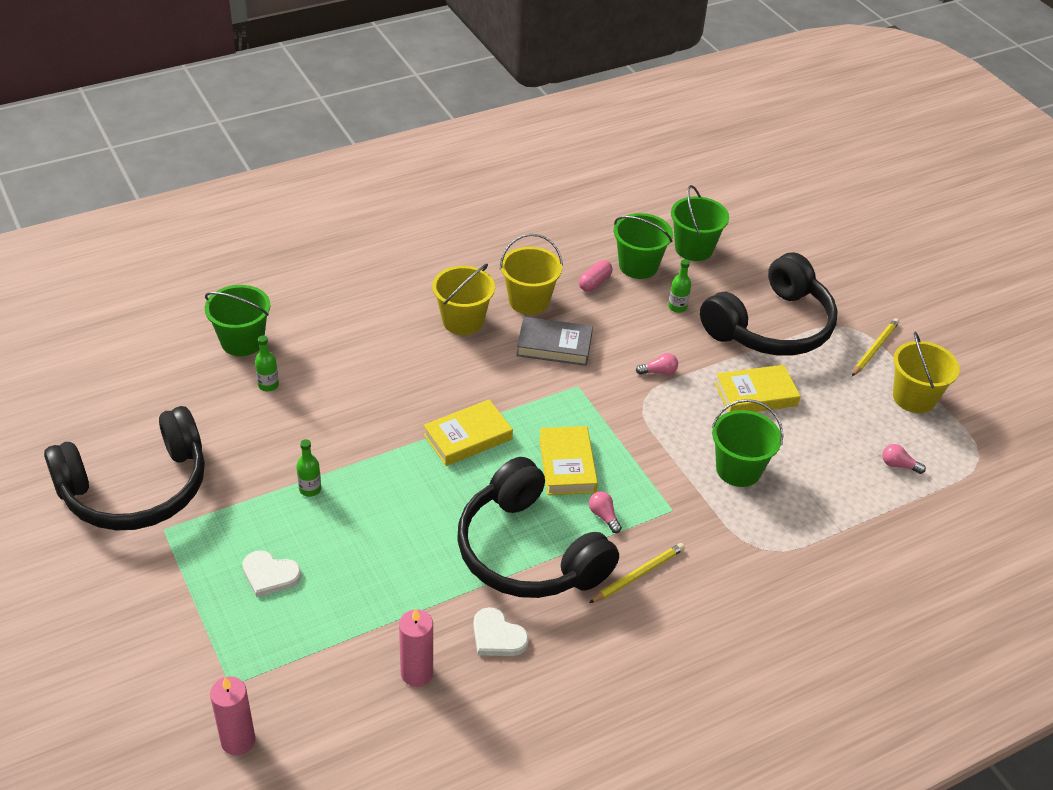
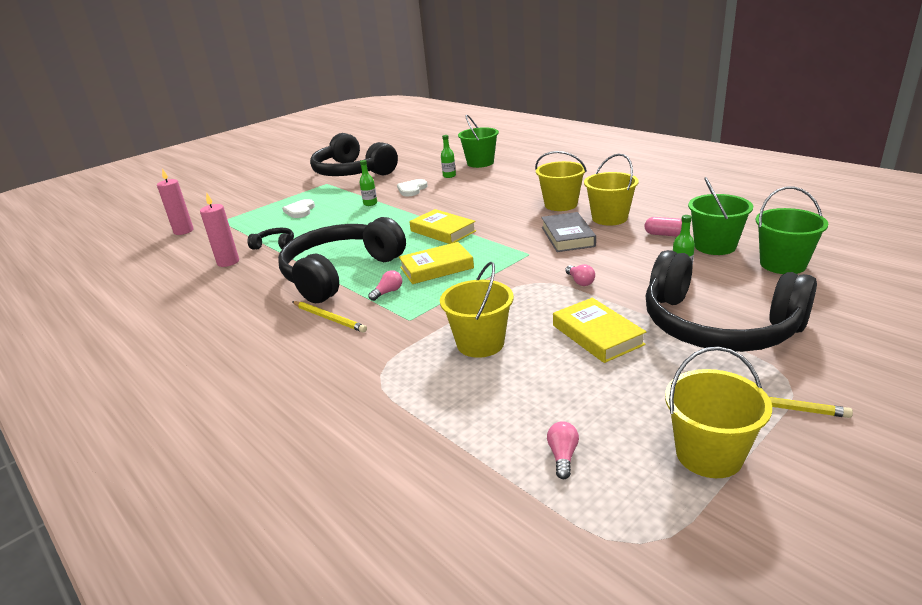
camera: 80 degrees right, 15 degrees down
white heart [473,607,529,656] -> white heart moved to [397,179,428,196]
green bucket [712,399,783,487] -> yellow bucket [440,262,514,358]
none -> black headphones [248,228,294,250]

